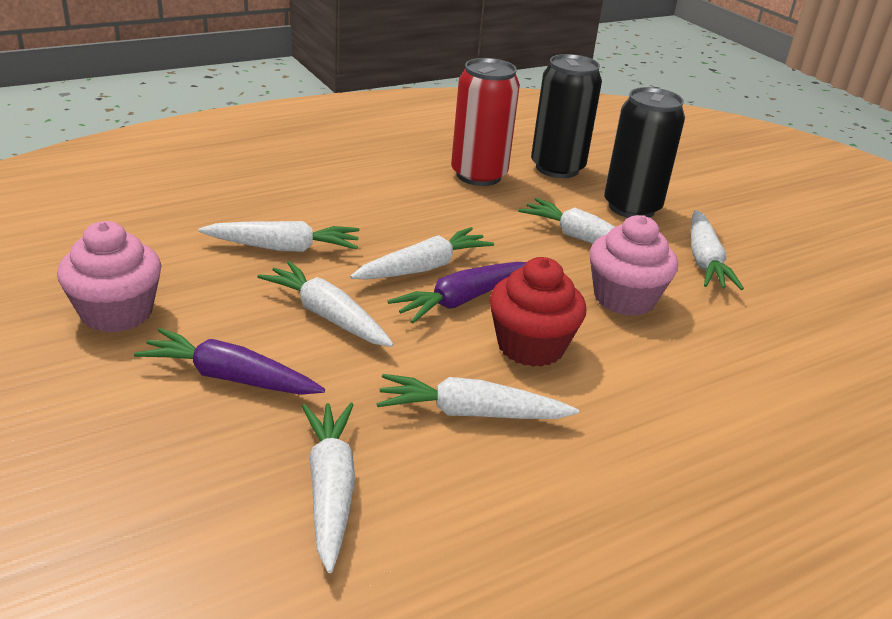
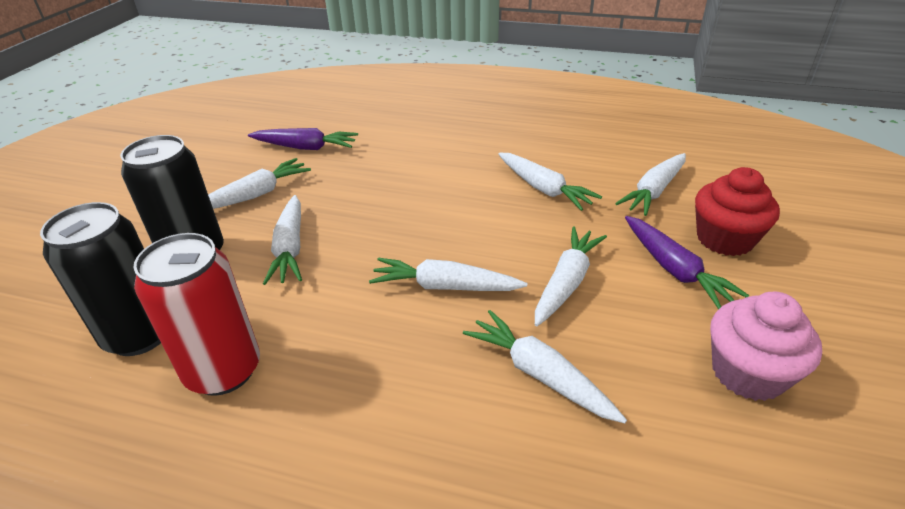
camera: 130 degrees left, 5 degrees up
white carrot [257,261,394,347] -> white carrot turned 150 degrees counterclockwise [535,226,607,326]
purple carrot [388,262,526,323] -> purple carrot moved to [248,128,358,150]
red cupcake [489,257,586,367] -> red cupcake moved to [695,167,780,256]
pink cupcake [589,215,678,316] -> none

